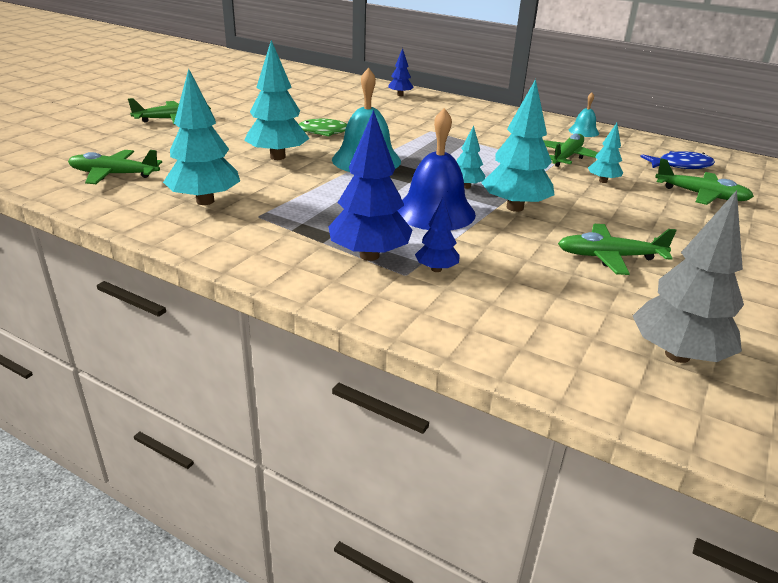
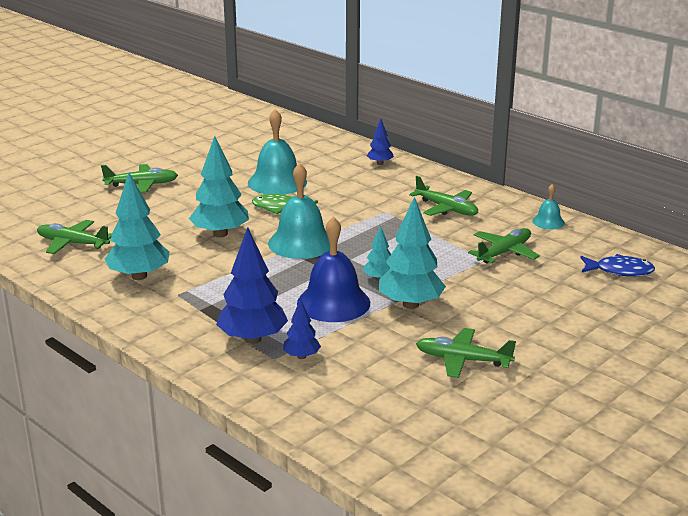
camera: 15 degrees right, 5 degrees down
turquoise tree [588,123,623,183] -> none
grey tree [633,190,744,363] -> none
green plane [655,158,754,205] -> green plane moved to [409,176,478,216]
none -> turquoise bell [248,109,307,195]

